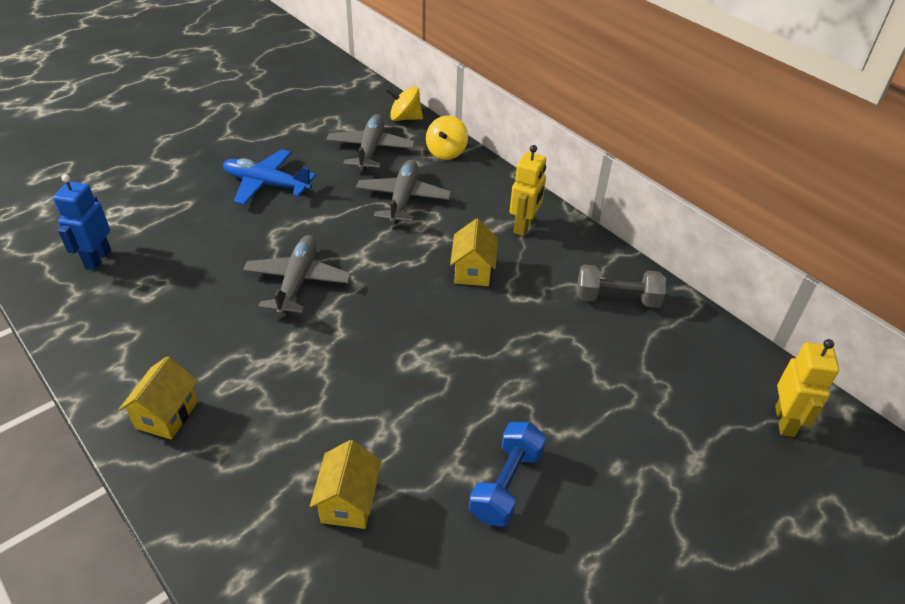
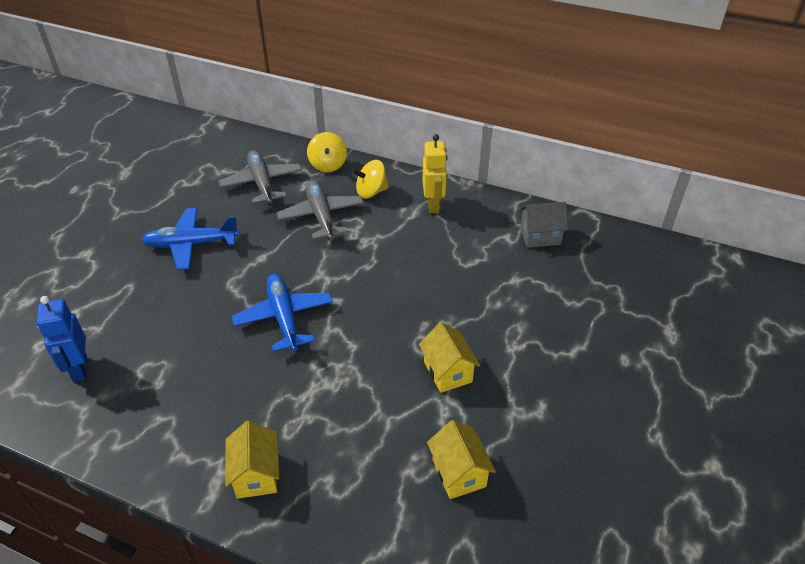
camera: 25 degrees left, 0 degrees up
grey plane [243,235,351,316] -> blue plane [231,274,333,352]
yellow spinning top [386,87,423,121] -> yellow spinning top moved to [352,160,389,199]
yellow house [450,219,498,286] -> yellow house moved to [419,322,481,393]
blue dumbbell [469,422,546,527] -> none
grey dumbbell [577,264,666,308] -> grey house [520,202,568,248]
yellow robot [775,339,839,437] -> none

